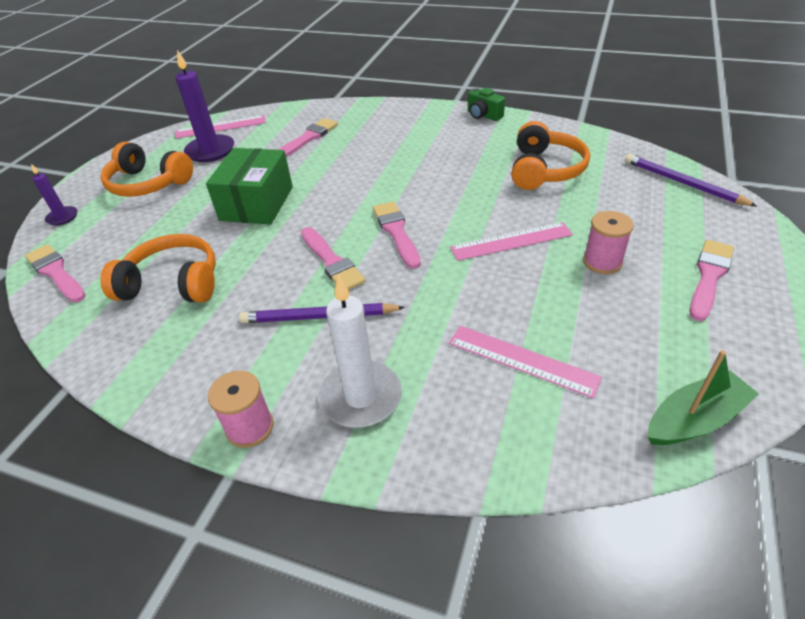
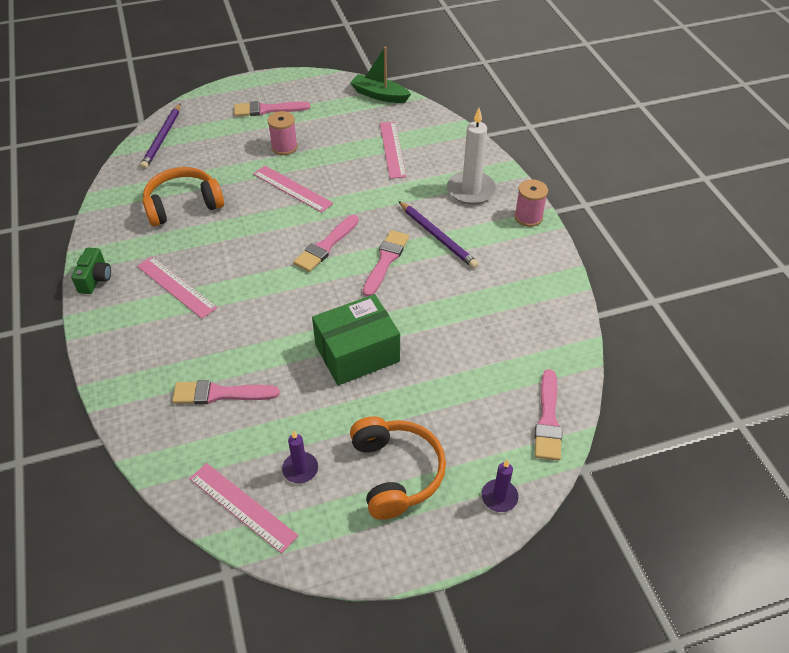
camera: 130 degrees left, 5 degrees up
orange headphones [100,234,216,303] -> none
purple candle [175,50,234,162] -> purple candle [282,431,318,483], size x0.54
none -> pink ruler [137,256,217,319]

